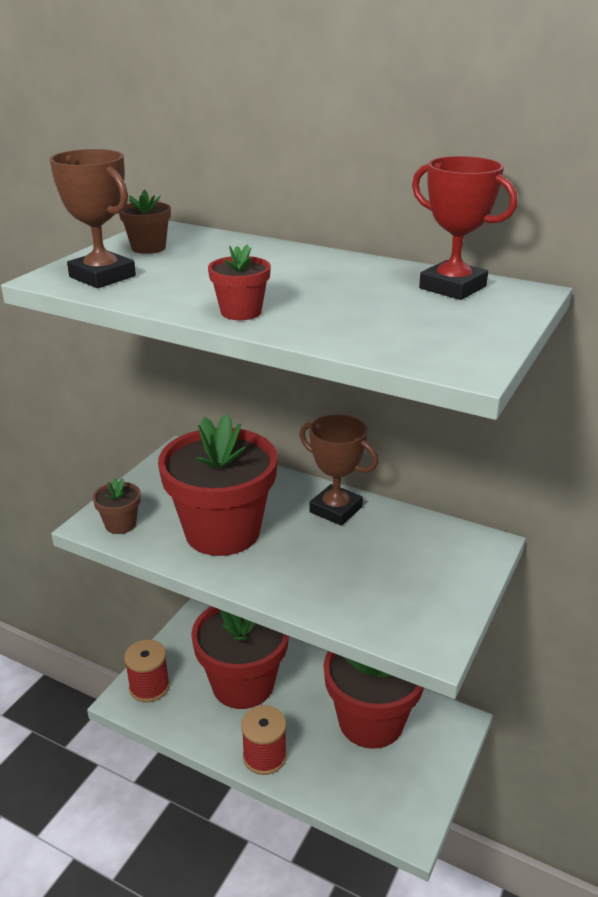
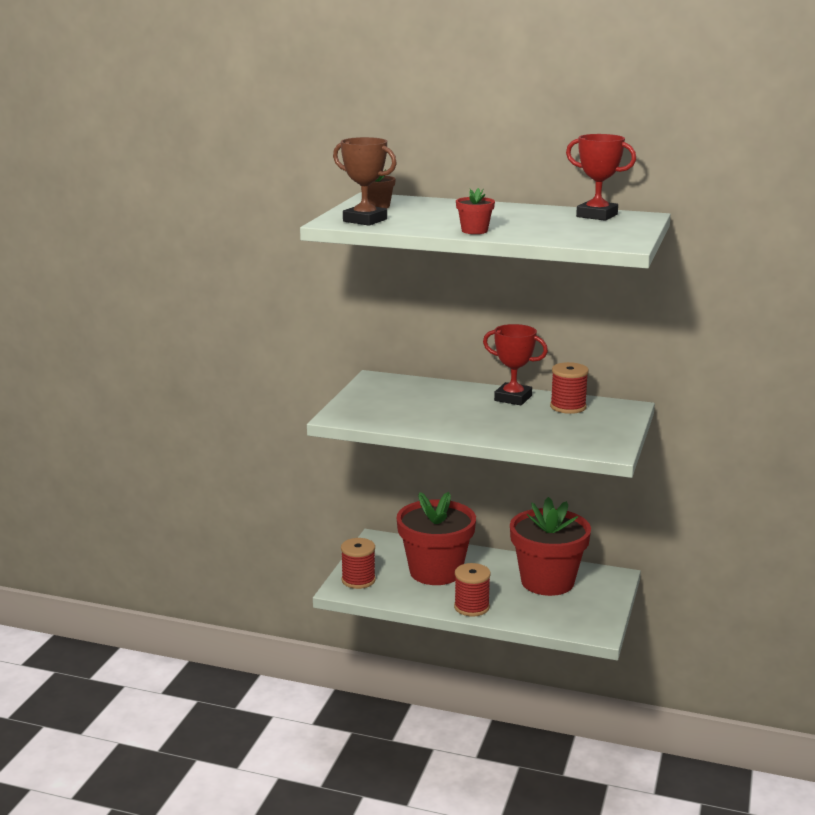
camera: 10 degrees left, 10 degrees down
brown flower pot [93,478,141,534] -> none
red flower pot [158,414,278,556] -> none
brown trophy [299,415,378,526] -> red trophy [483,324,548,405]
none -> red spool [550,362,589,414]

